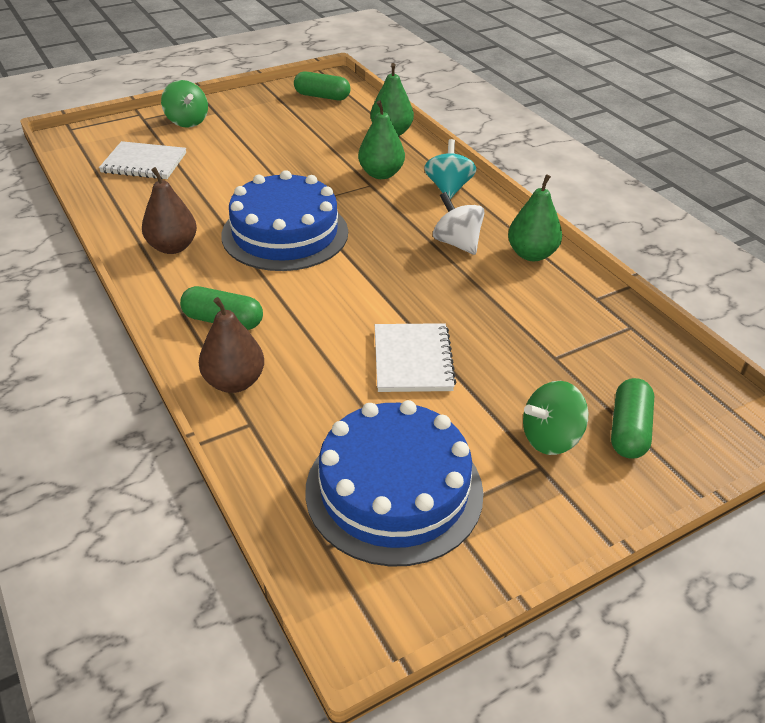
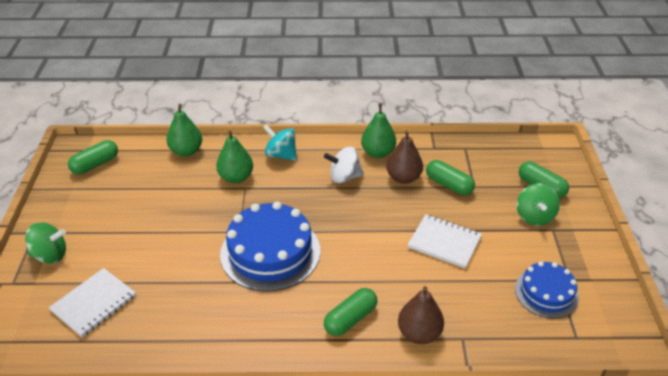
camera: 60 degrees left, 0 degrees up
brown pear [142,167,197,254] -> brown pear moved to [386,131,423,184]
blue cake [305,400,484,567] -> blue cake [515,261,579,319], size x0.59
none -> green capsule [426,160,475,195]

